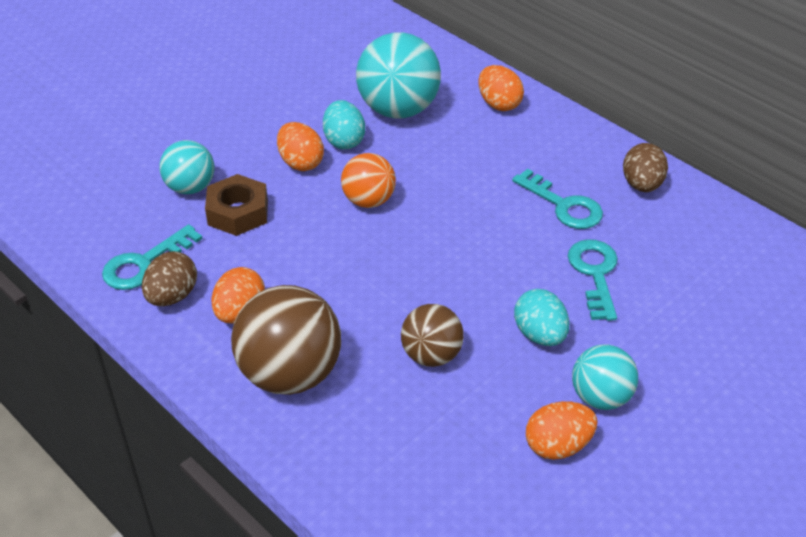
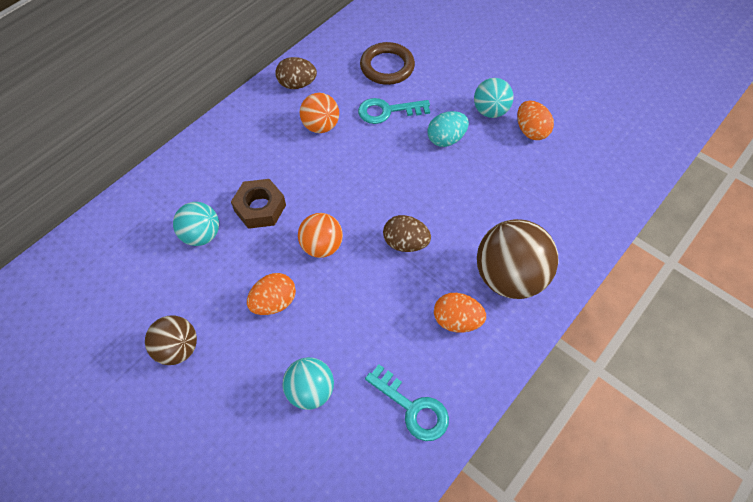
camera: 95 degrees left, 15 degrees up
brown egg [142,251,197,306] -> brown egg moved to [383,215,431,252]
brown nut [205,174,268,236] -> brown nut moved to [231,179,286,229]
turquoise egg [323,100,365,149] -> none
turquoise ball [356,32,441,118] -> turquoise ball [173,202,219,246], size x0.59
brown ball [401,304,464,367] -> brown ball moved to [145,315,197,365]
orange egg [478,65,524,111] -> none
turquoise key [512,169,603,229] -> orange ball [300,93,339,133]
none -> brown ring [360,42,415,85]

